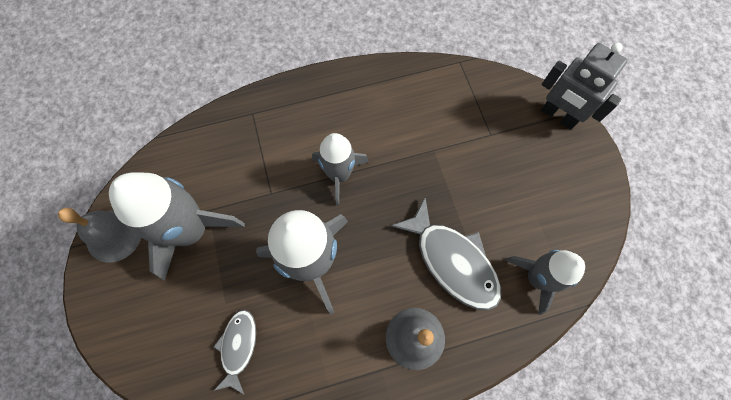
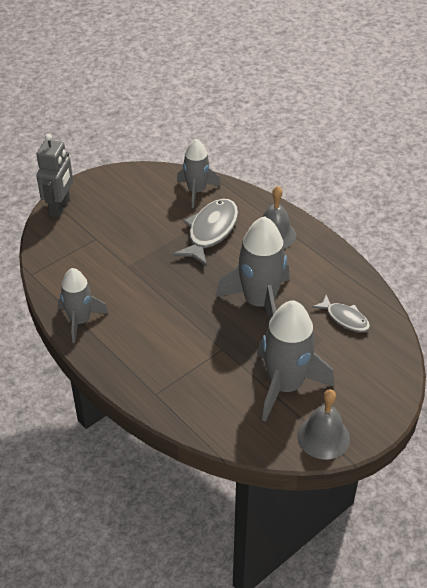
camera: 115 degrees left, 25 degrees down
grey fish [213,310,256,394] -> grey fish turned 120 degrees counterclockwise [312,295,370,332]
grey rocket [312,133,369,206] -> grey rocket moved to [58,268,108,343]

